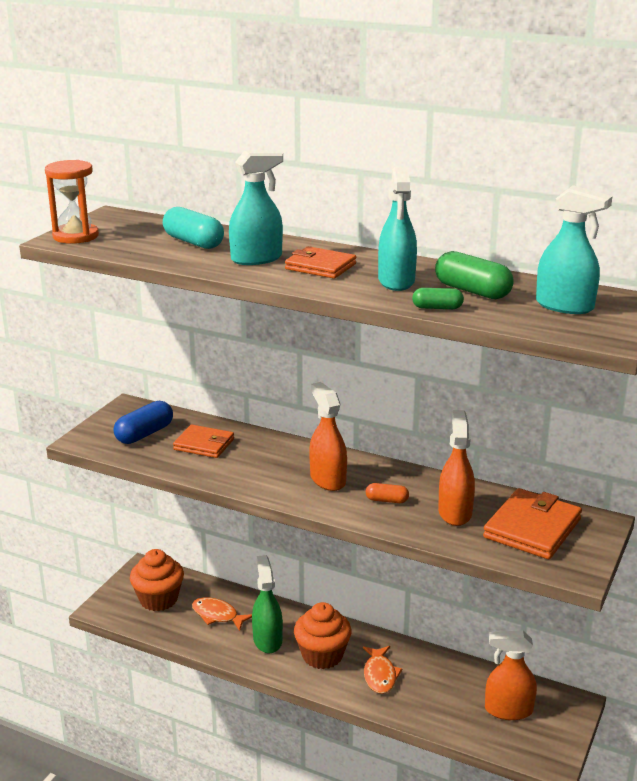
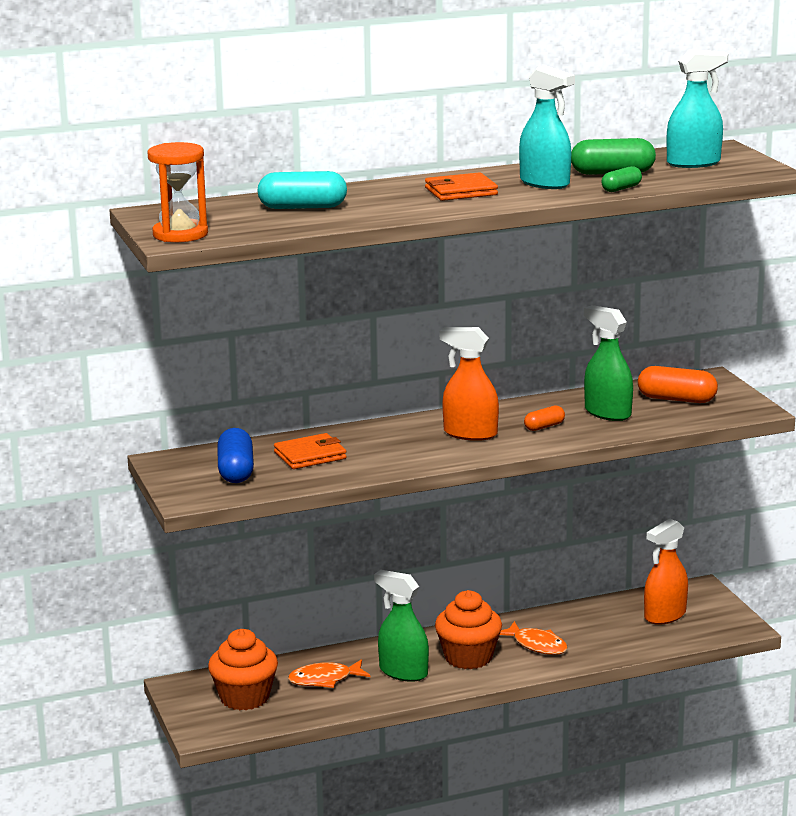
camera: 45 degrees left, 5 degrees down
turquoise spray bottle [229,150,283,265] -> none
orange spray bottle [438,410,475,526] -> green spray bottle [584,305,633,421]
orange wallet [483,488,582,559] -> orange capsule [638,366,718,403]

